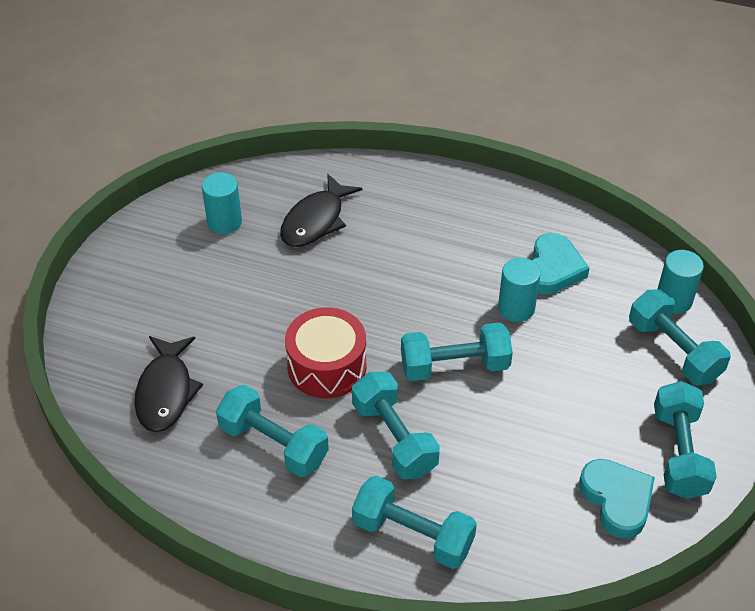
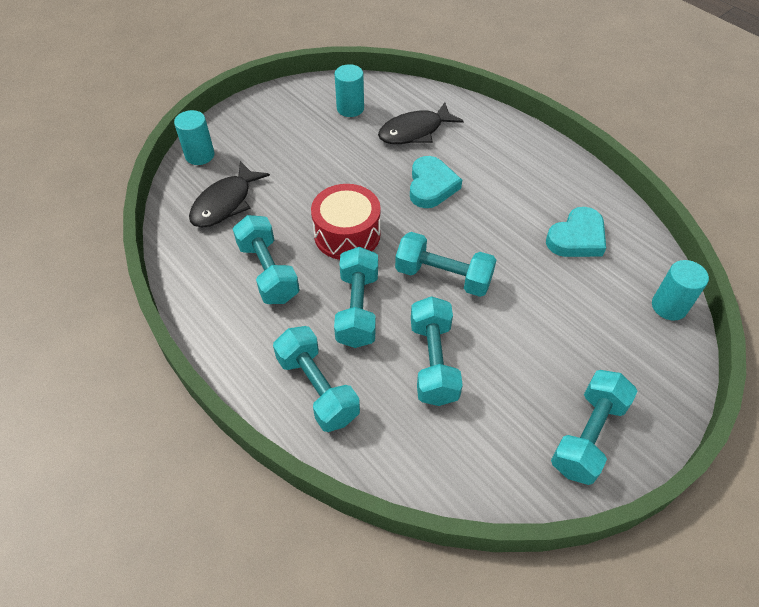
camera: 30 degrees right, 5 degrees up
turquoise cylinder [498,258,541,322] -> turquoise cylinder moved to [174,110,215,165]
turquoise heart [579,459,655,539] -> turquoise heart moved to [410,156,462,208]
turquoise dumbbell [629,289,731,385] -> turquoise dumbbell moved to [411,296,463,406]

